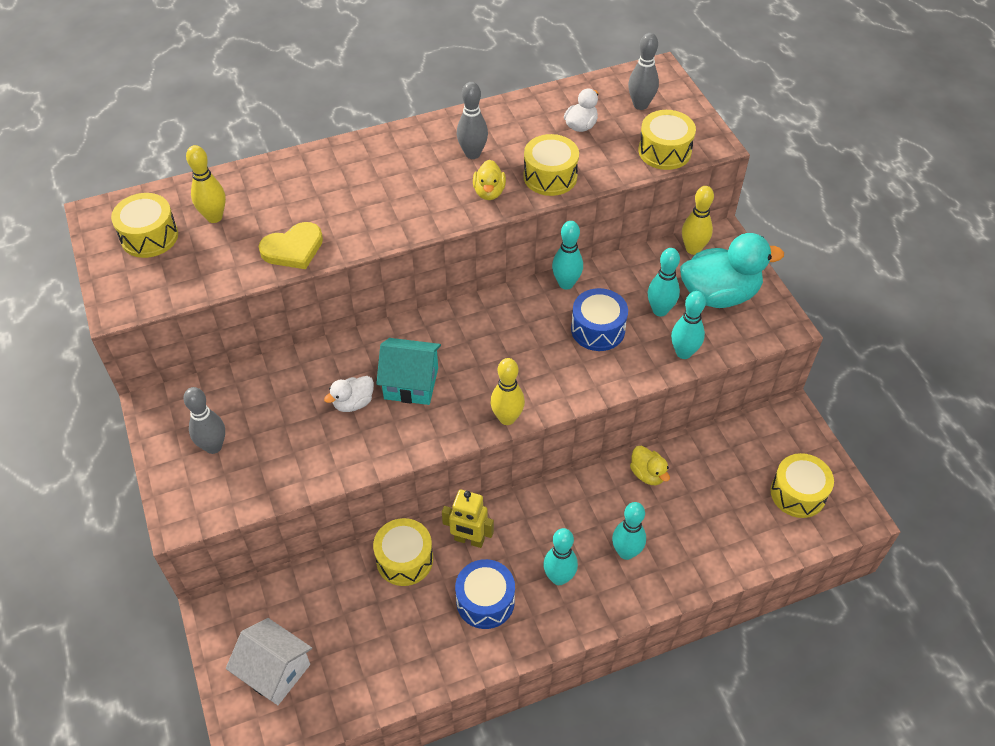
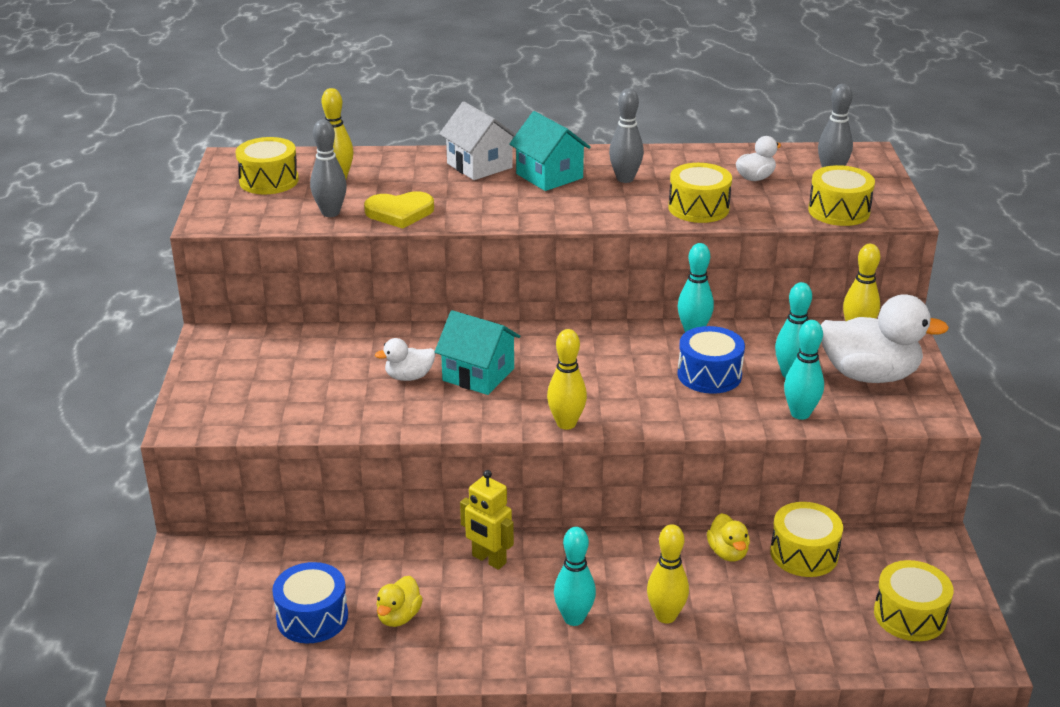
camera: 20 degrees right, 20 degrees down
grey bowling pin [183,387,225,454] -> grey bowling pin moved to [310,120,347,217]
white house [226,618,312,705] -> white house moved to [439,102,516,180]
yellow drum [373,518,433,586] -> yellow drum moved to [770,502,843,577]
blue drum [455,559,515,629] -> blue drum moved to [272,562,348,644]
yellow duck [473,160,506,200] -> yellow duck moved to [376,576,423,627]
turquoise bowling pin [612,502,646,560] -> yellow bowling pin [647,524,689,624]
turquoise duck [680,233,784,308] -> white duck [821,294,949,383]
none -> turquoise house [509,111,591,191]

